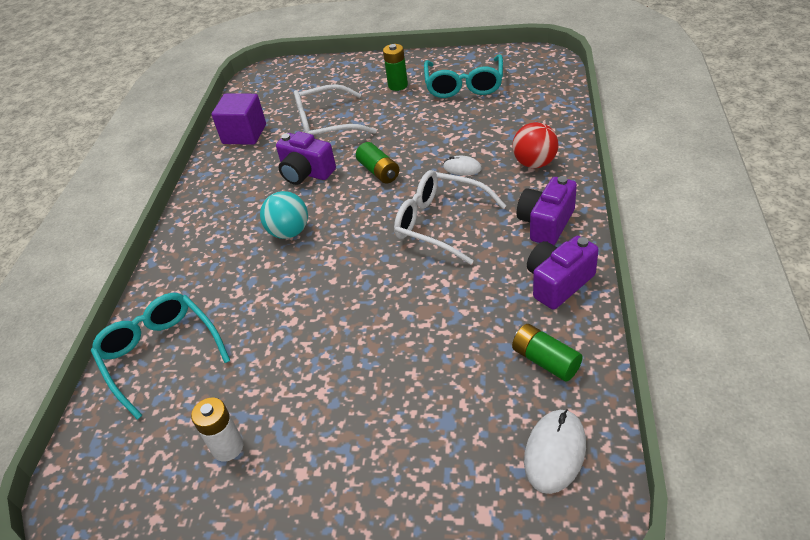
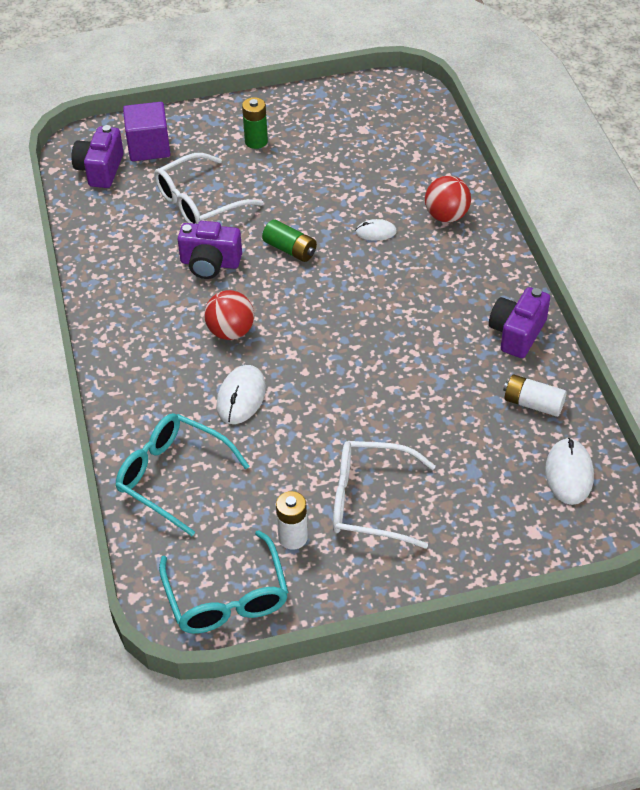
camera: 25 degrees left, 5 degrees up
purple cube [212,94,266,145] -> purple cube moved to [123,102,170,161]
turquoise ball [260,191,308,239] -> red ball [204,290,254,340]
white glasses [394,170,506,265] -> white glasses moved to [333,441,436,549]
turquoise glasses [424,54,503,98] -> turquoise glasses moved to [159,530,288,634]
green battery [512,324,583,381] -> white battery [503,375,567,417]
purple camera [517,176,577,245] -> purple camera moved to [71,125,124,188]
none -> white mouse [216,365,266,424]

